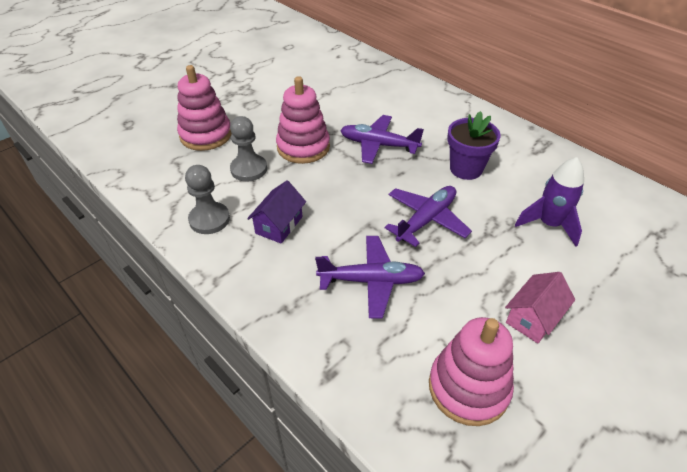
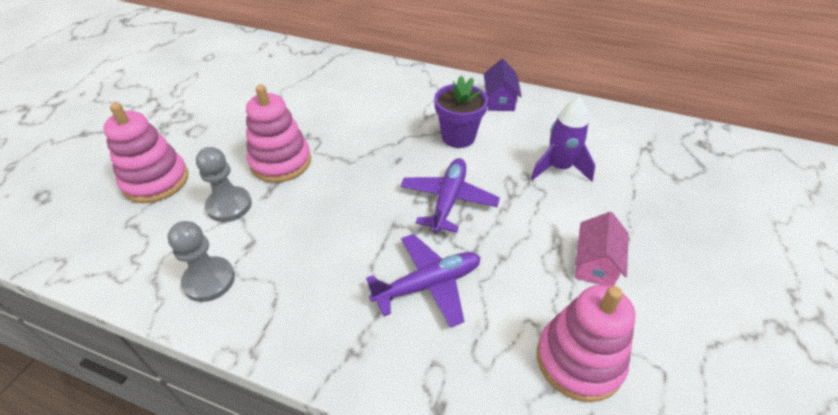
camera: 25 degrees left, 0 degrees up
purple house [247,180,306,244] -> purple house moved to [484,59,522,111]
purple plane [340,115,424,164] -> none

